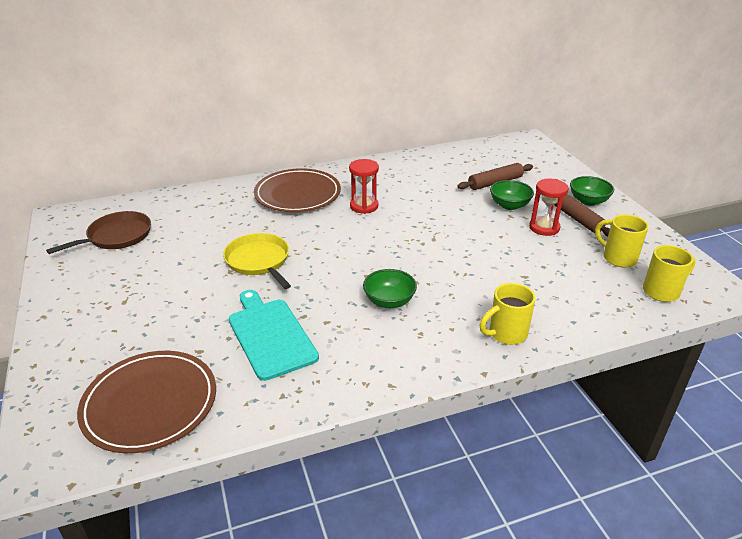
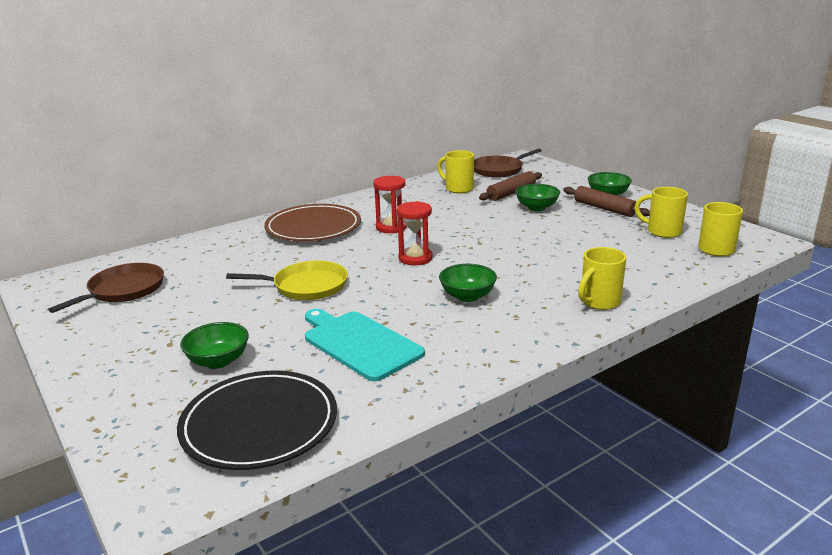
camera: 15 degrees left, 10 degrees down
brown plate [77,351,216,453] -> black plate [177,371,337,470]
yellow pan [223,233,291,289] -> yellow pan turned 135 degrees clockwise [226,261,348,300]
red hourglass [529,178,569,236] -> red hourglass moved to [397,201,433,265]
none -> green bowl [180,322,249,369]
none -> yellow mug [437,150,474,193]
none -> brown pan [474,149,542,178]

